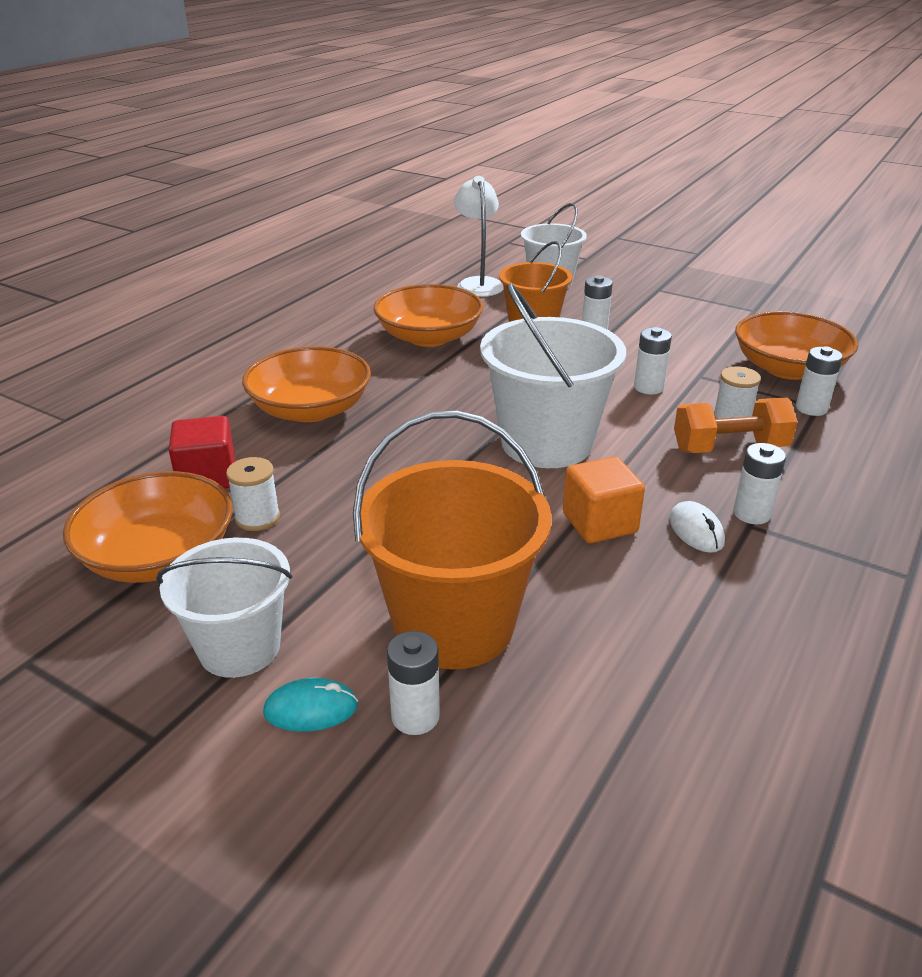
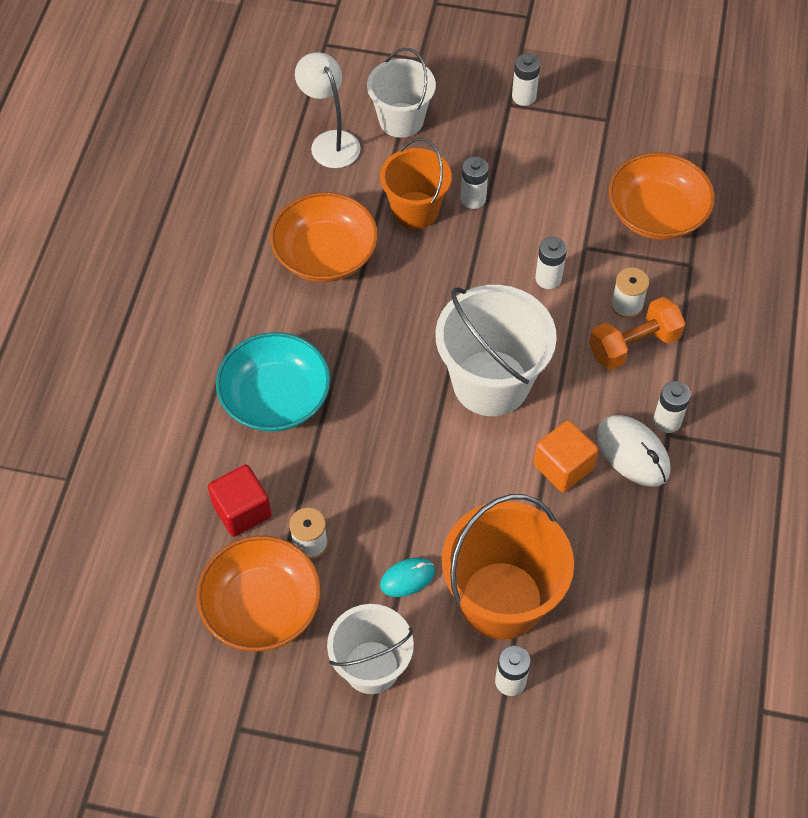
camera: 20 degrees left, 25 degrees up
orange bowl [242,346,371,422] -> turquoise bowl [216,332,331,432]
turquoise mouse [263,678,358,732] -> turquoise mouse moved to [380,558,435,597]
white mouse [669,501,725,553] -> white mouse [597,415,671,487], size x1.61
white battery [796,346,843,416] -> white battery moved to [512,54,540,106]

